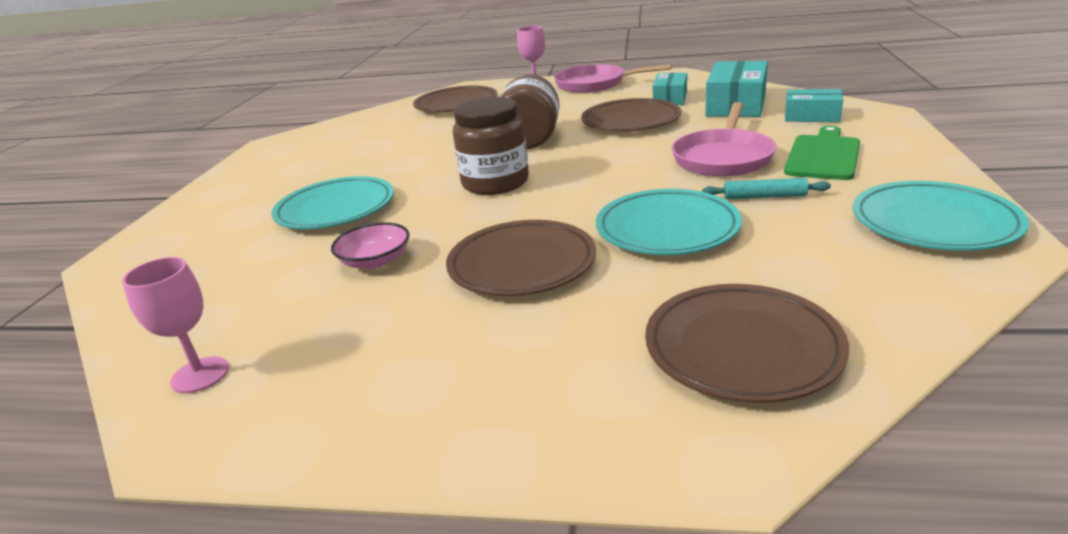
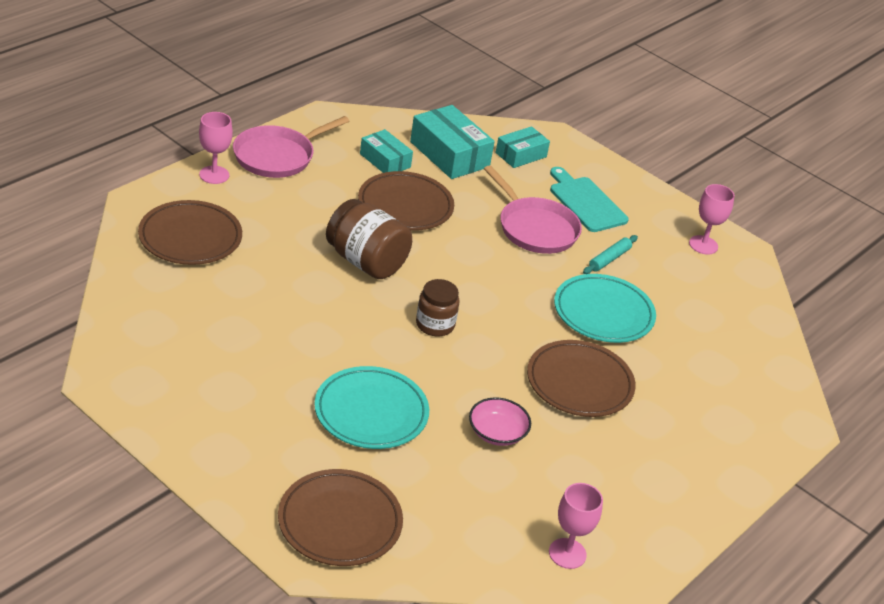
camera: 65 degrees left, 10 degrees up
brown jar [453,97,529,195] -> brown jar [416,279,459,337], size x0.64
brown plate [645,284,849,403] -> brown plate moved to [278,469,403,566]
green cutting board [784,126,860,180] -> turquoise cutting board [550,167,629,232]
turquoise plate [853,181,1029,250] -> pink goblet [689,184,735,254]

